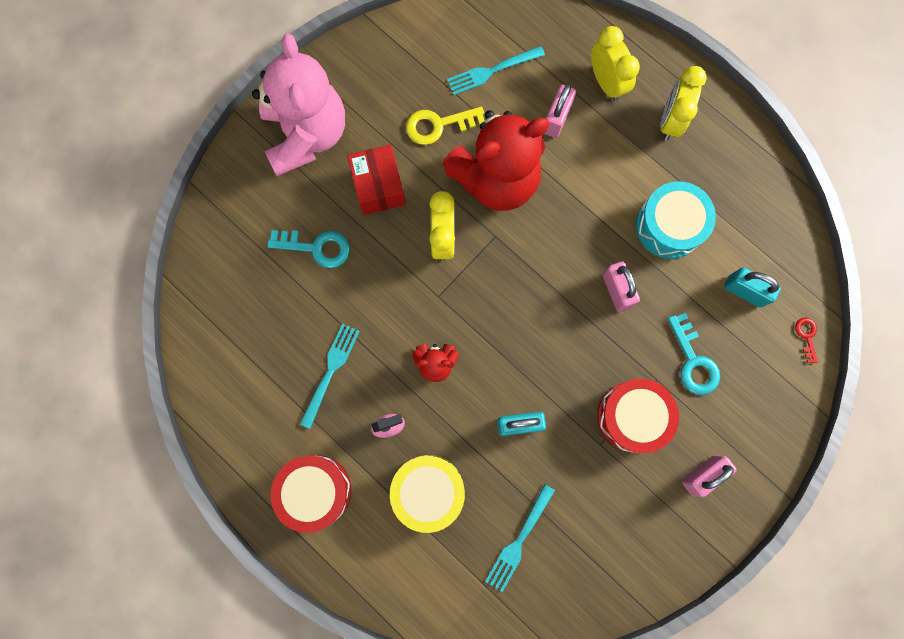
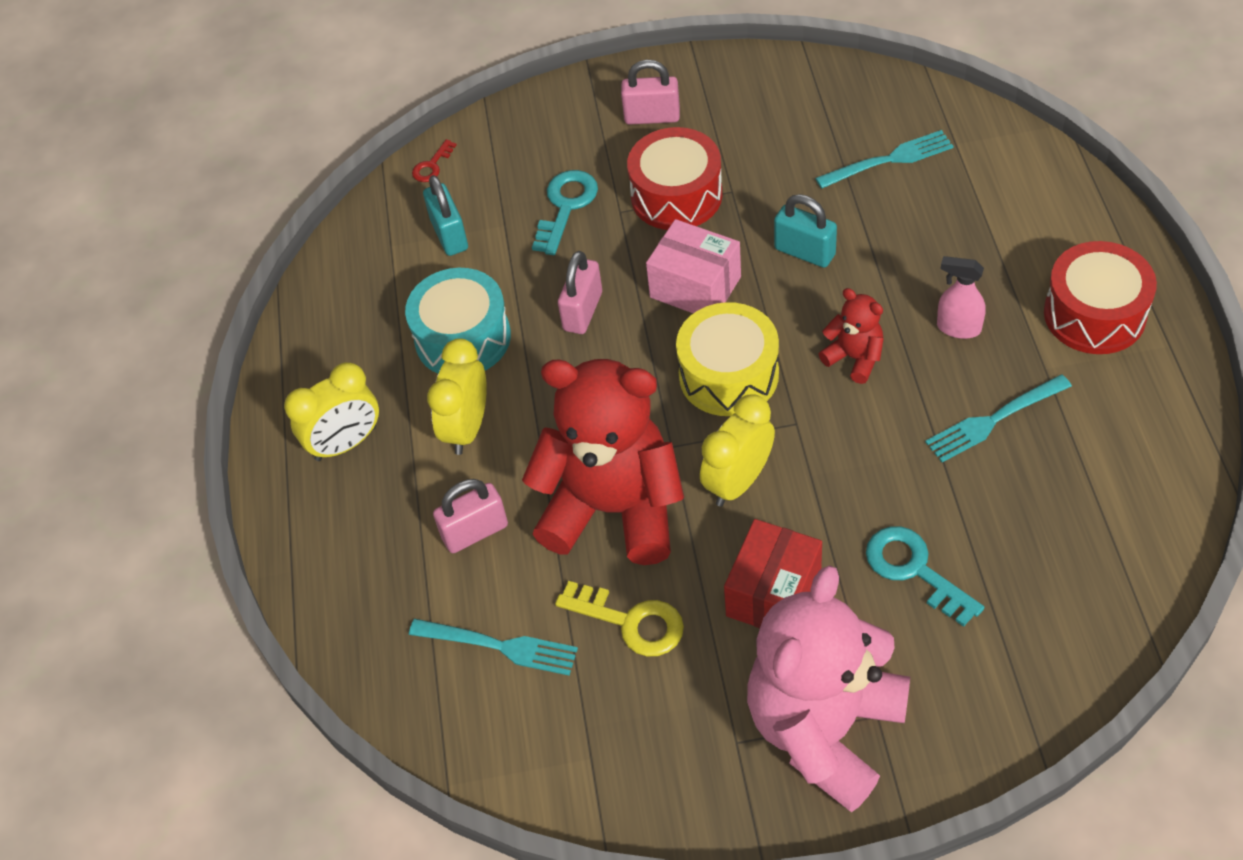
camera: 135 degrees left, 25 degrees down
yellow drum [390,455,465,533] -> yellow drum moved to [676,302,779,416]
yellow clock [591,26,640,101] -> yellow clock moved to [427,338,487,455]
none -> pink box [646,219,741,313]

